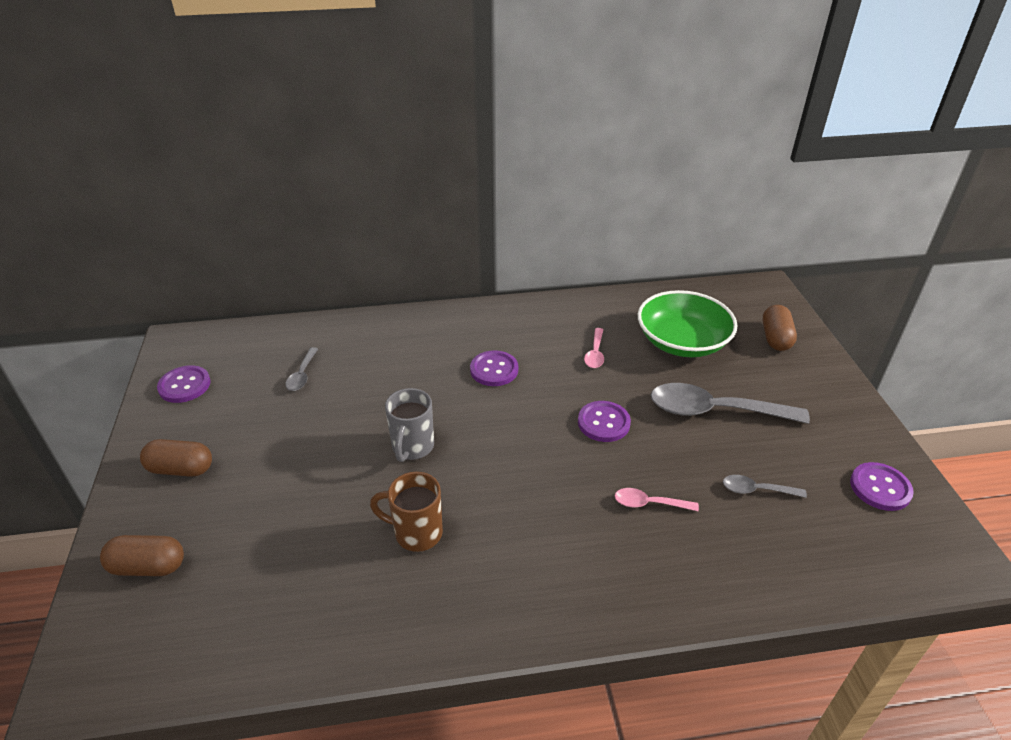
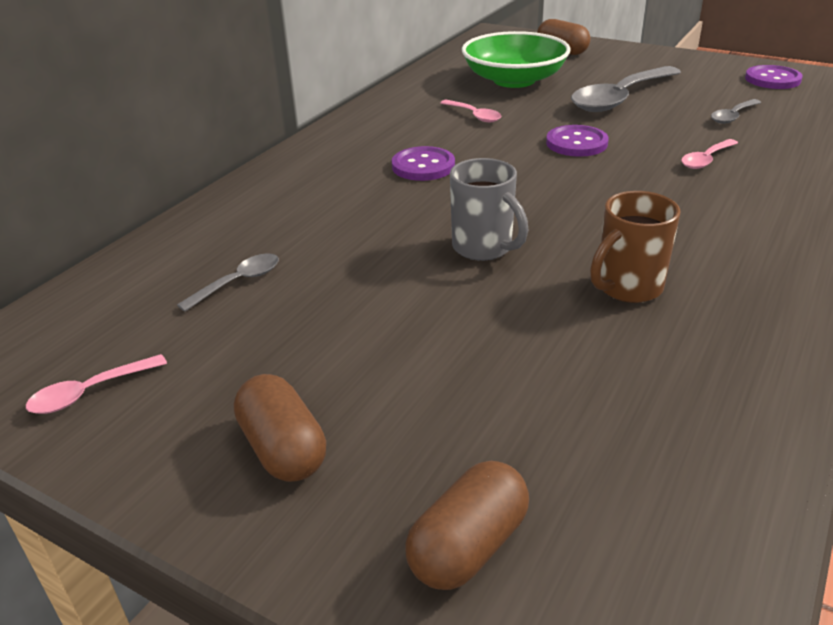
camera: 50 degrees left, 5 degrees down
brown capsule [140,439,212,477] -> brown capsule turned 75 degrees counterclockwise [234,374,326,482]
purple button [157,365,211,403] -> pink spoon [26,354,167,414]
grey spoon [285,347,318,391] -> grey spoon turned 90 degrees counterclockwise [177,253,279,312]

